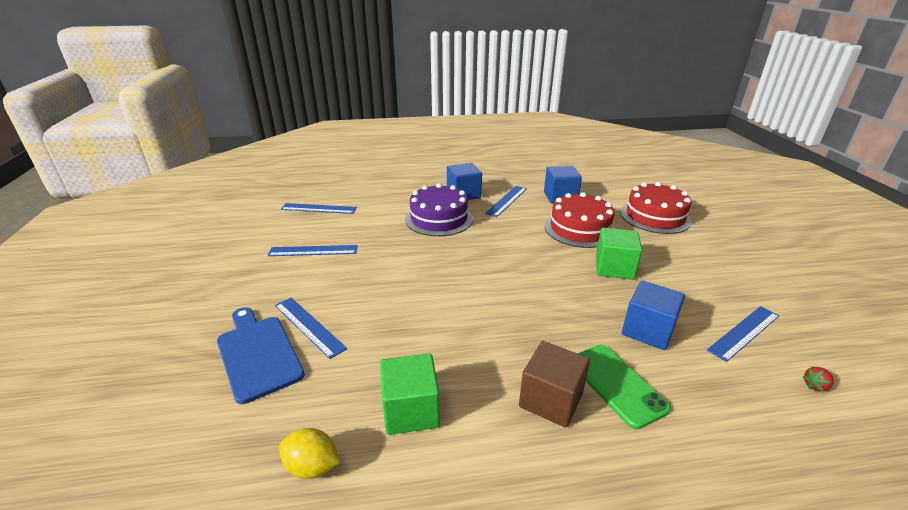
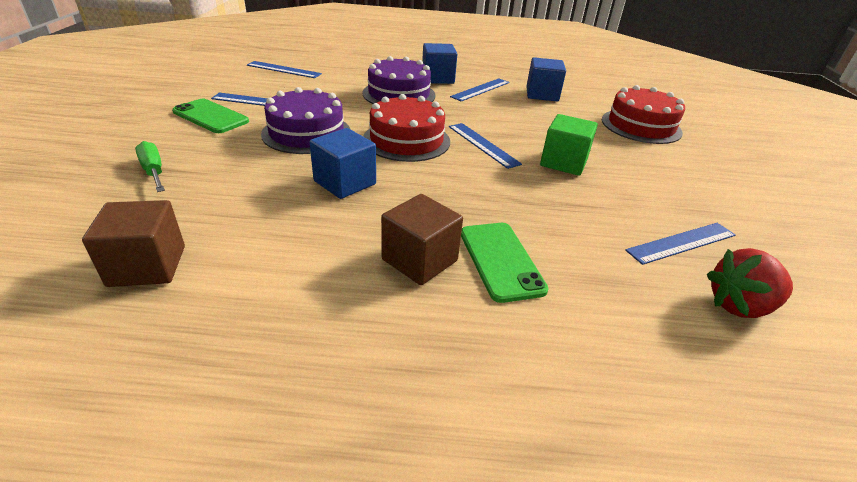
camera: 10 degrees right, 5 degrees up
blue cutting board [217,307,305,404] -> green screwdriver [135,141,165,192]
blue ruler [275,298,347,359] -> blue ruler moved to [449,123,522,169]
yellow lemon [279,428,340,479] -> brown cube [82,200,185,287]
green cube [380,354,440,435] -> none
red cake [544,192,615,248] -> red cake moved to [363,94,450,162]
blue cube [622,281,685,350] -> blue cube moved to [310,128,376,199]
red strawberry [803,367,834,392] -> red strawberry [707,248,793,318], size x2.30
none -> green phone [172,99,249,133]
none -> purple cake [261,87,350,154]

